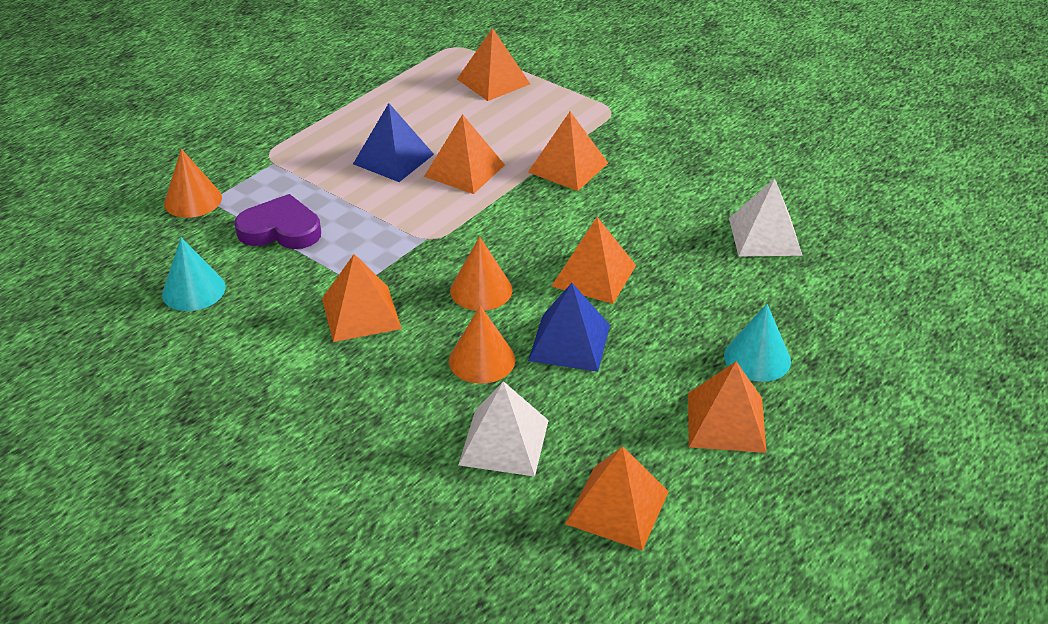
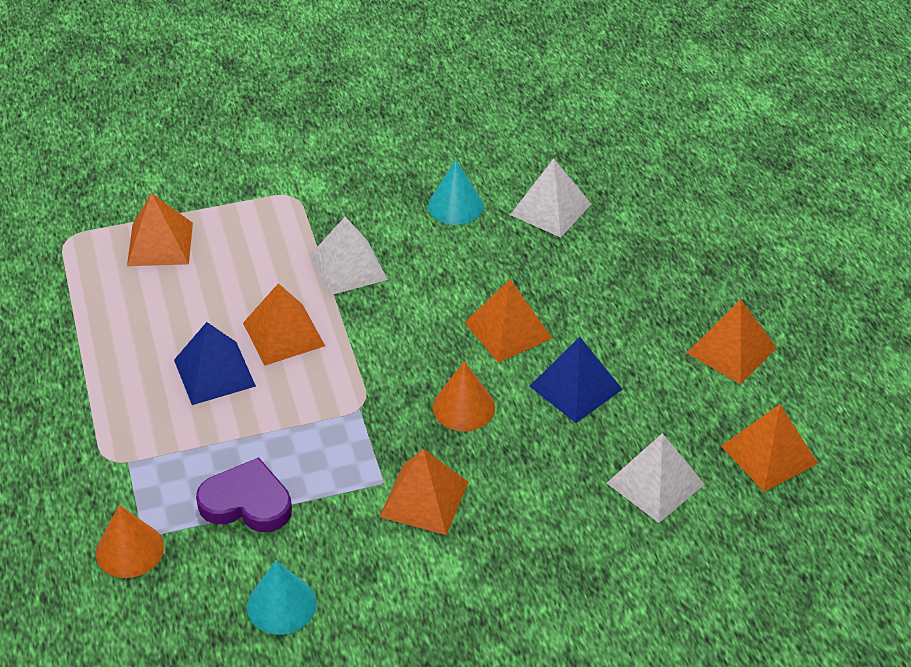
camera: 55 degrees left, 5 degrees up
purple heart [234,194,321,249] -> purple heart turned 60 degrees clockwise [196,457,292,532]
orange cone [449,306,515,384] -> none
orange pyramid [528,112,608,191] -> white pyramid [309,217,388,296]
turquoise cone [724,304,791,382] -> turquoise cone moved to [428,160,483,225]

